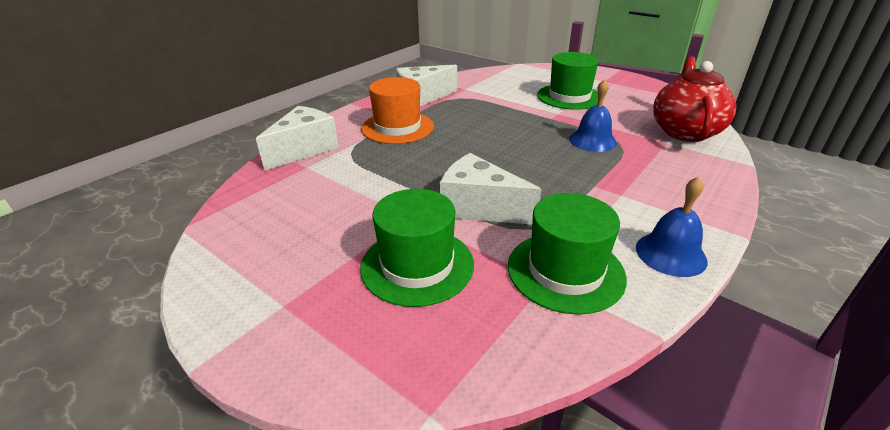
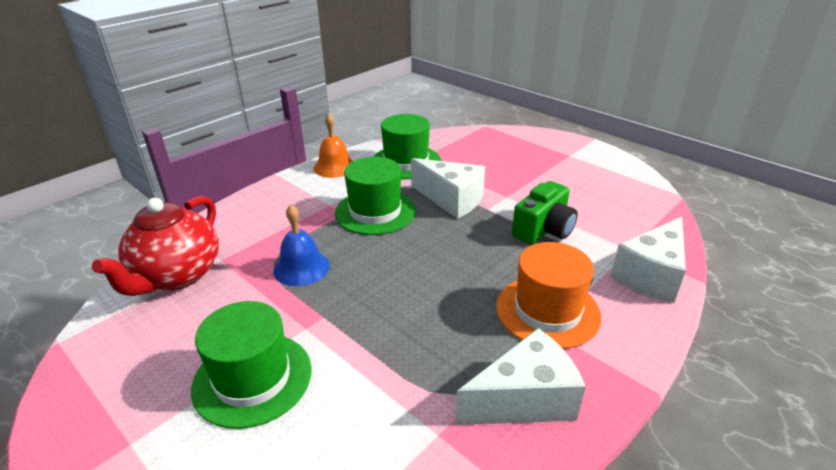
camera: 175 degrees left, 0 degrees up
green hat [360,189,474,307] -> green hat moved to [335,157,416,235]
blue bell [636,176,707,277] -> orange bell [314,113,353,178]
none -> green camera [512,181,578,245]

